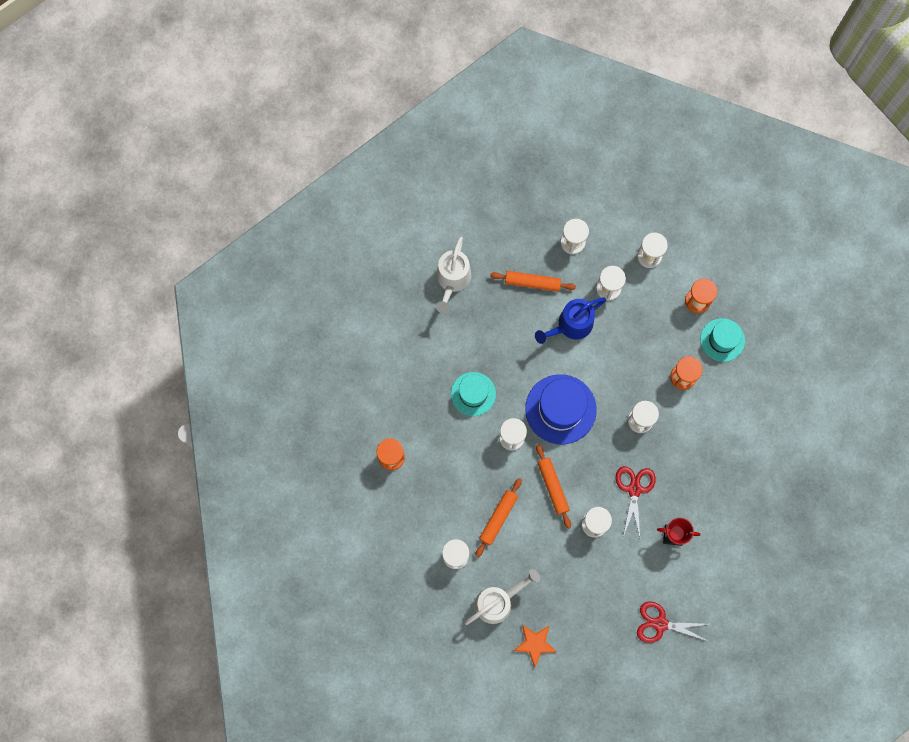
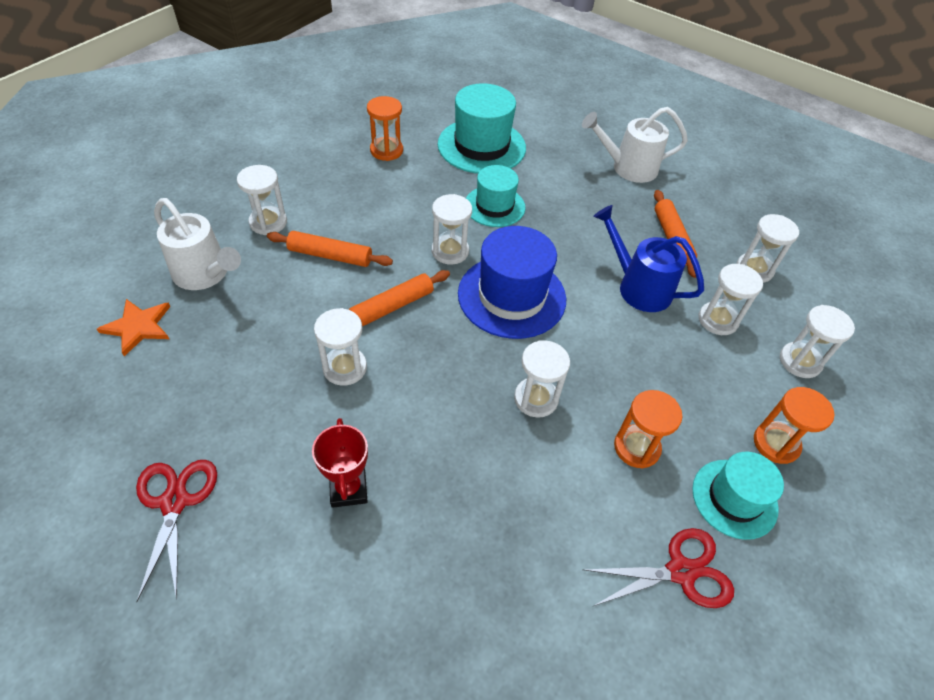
camera: 70 degrees right, 25 degrees down
red scissors [616,466,656,537] -> red scissors moved to [583,528,734,608]
none -> turquoise hat [438,83,526,174]

